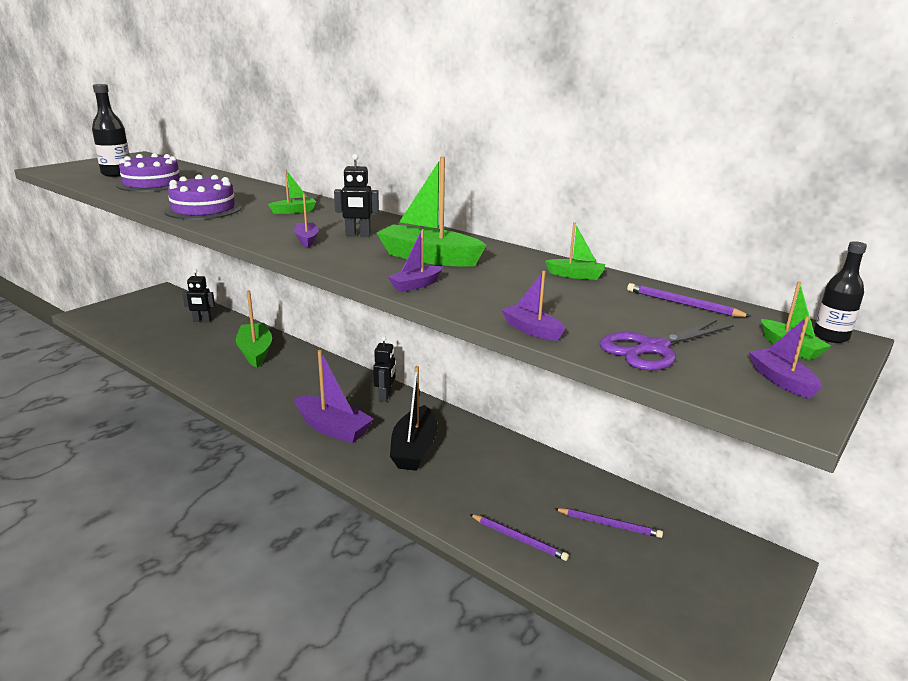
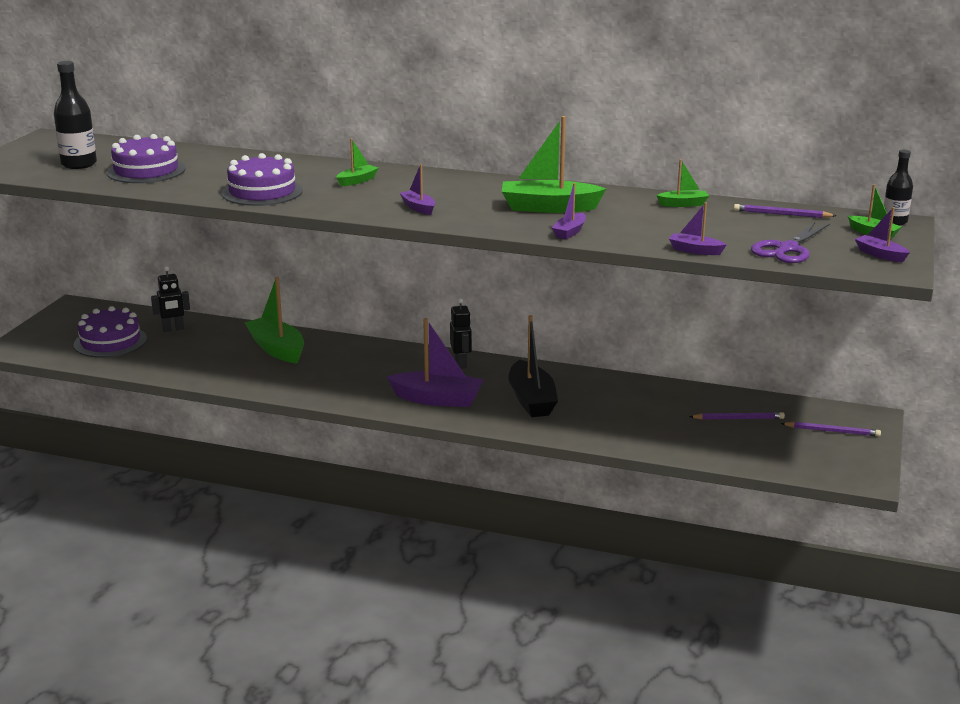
camera: 20 degrees left, 0 degrees up
black robot [334,154,379,237] -> none
purple pencil [470,514,569,561] -> purple pencil moved to [781,422,881,437]
none -> purple cake [74,306,147,358]

